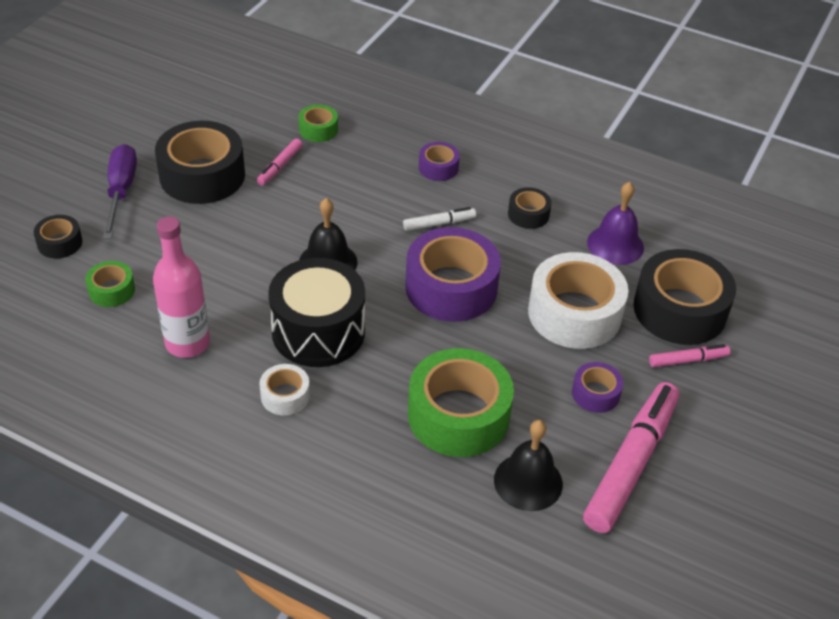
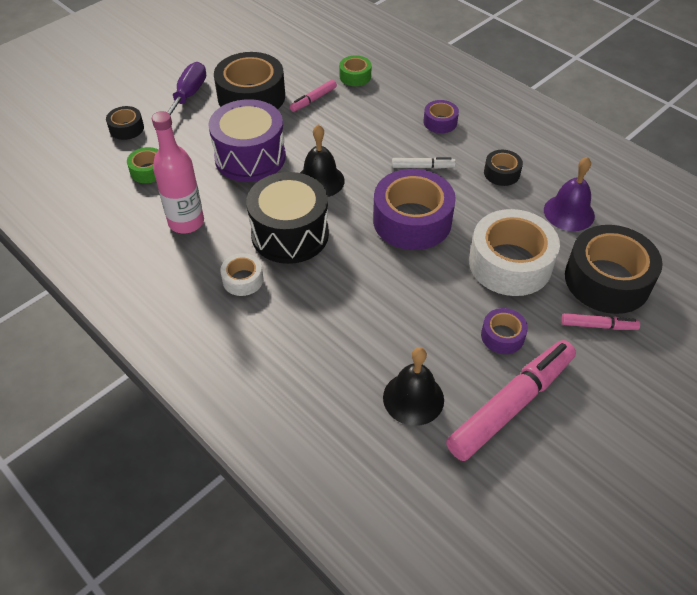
camera: 20 degrees right, 5 degrees up
green tape [408,348,514,457] -> none
none -> purple drum [208,99,286,182]

